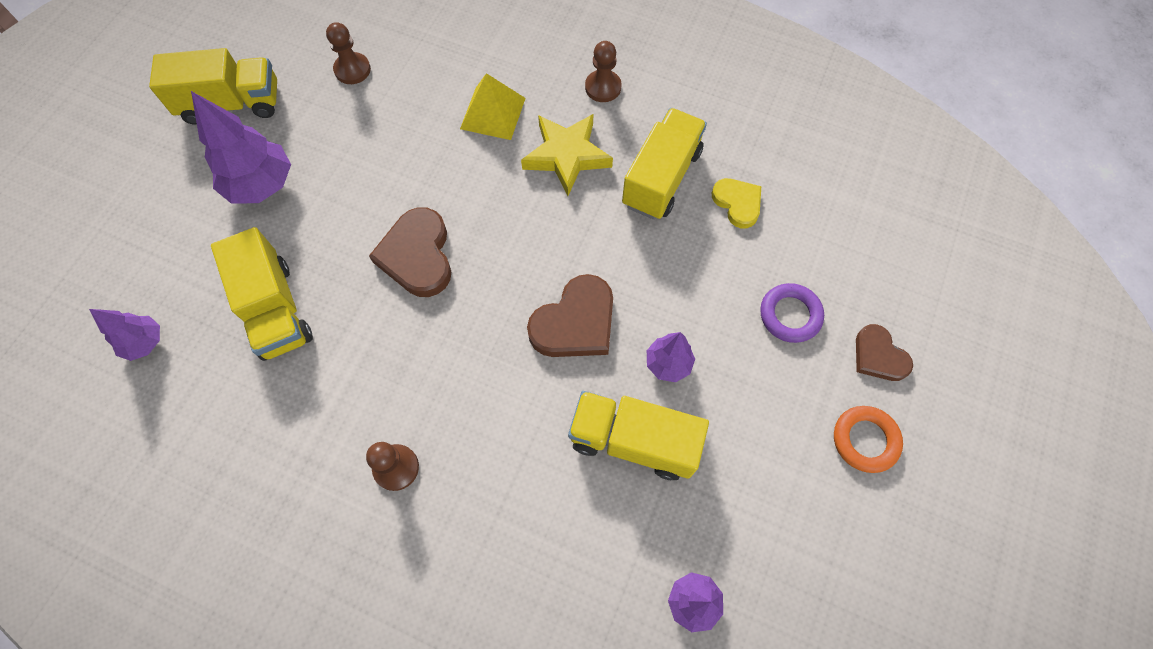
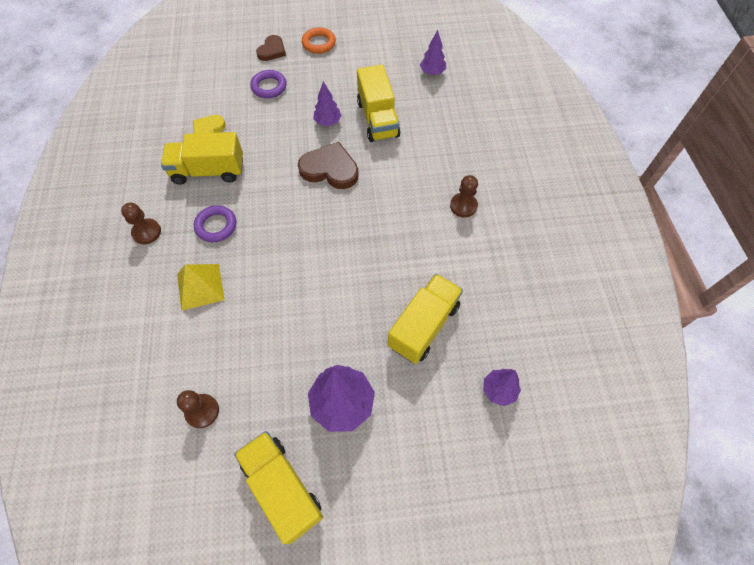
camera: 120 degrees left, 5 degrees down
brown heart [369,207,451,297] -> none
yellow star [521,114,613,196] -> purple ring [194,205,236,242]

